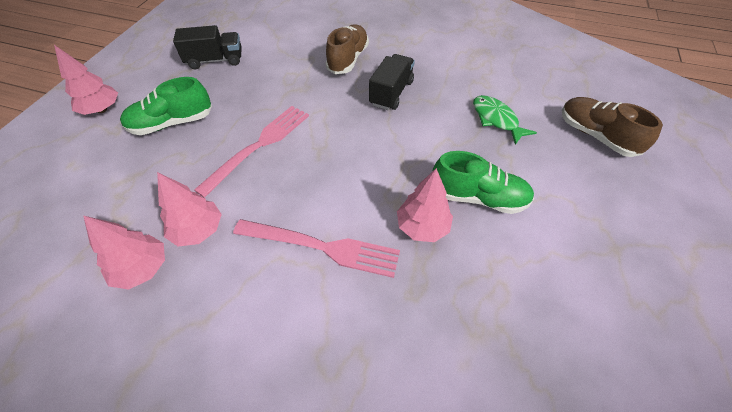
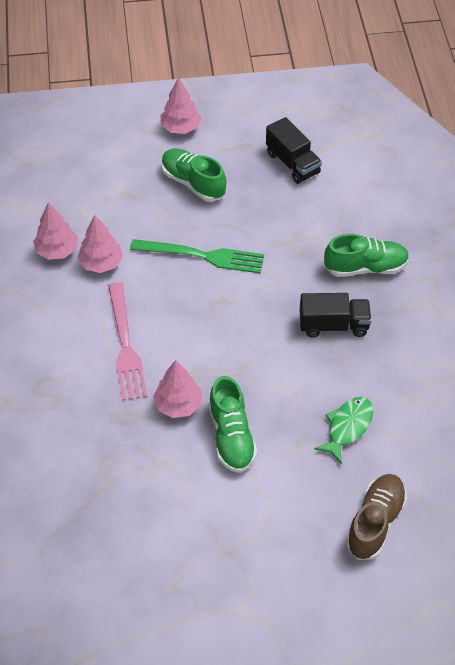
camera: 65 degrees right, 0 degrees up
pink fork [194,106,309,198] -> green fork [130,239,264,274]
brown shoe [325,24,369,74] -> green shoe [324,234,409,277]

